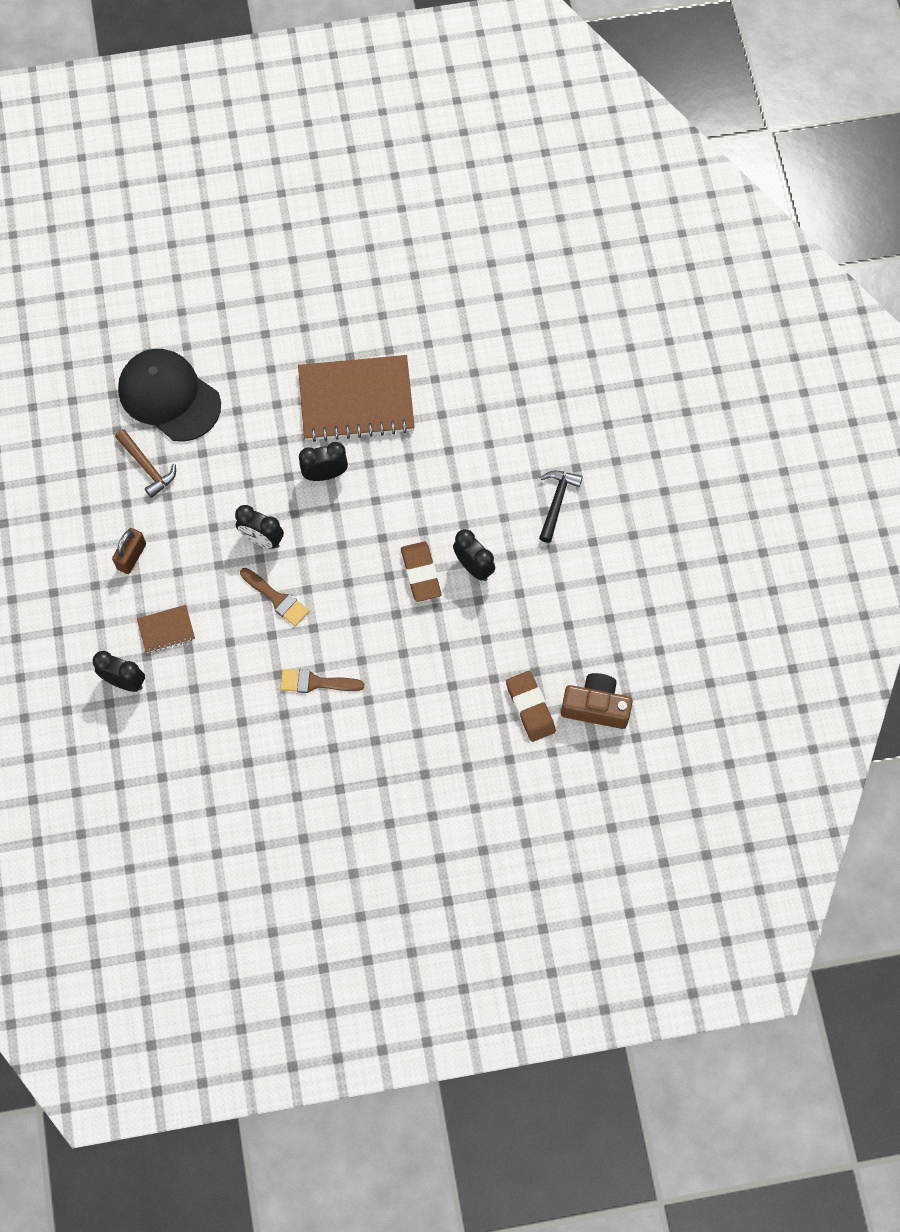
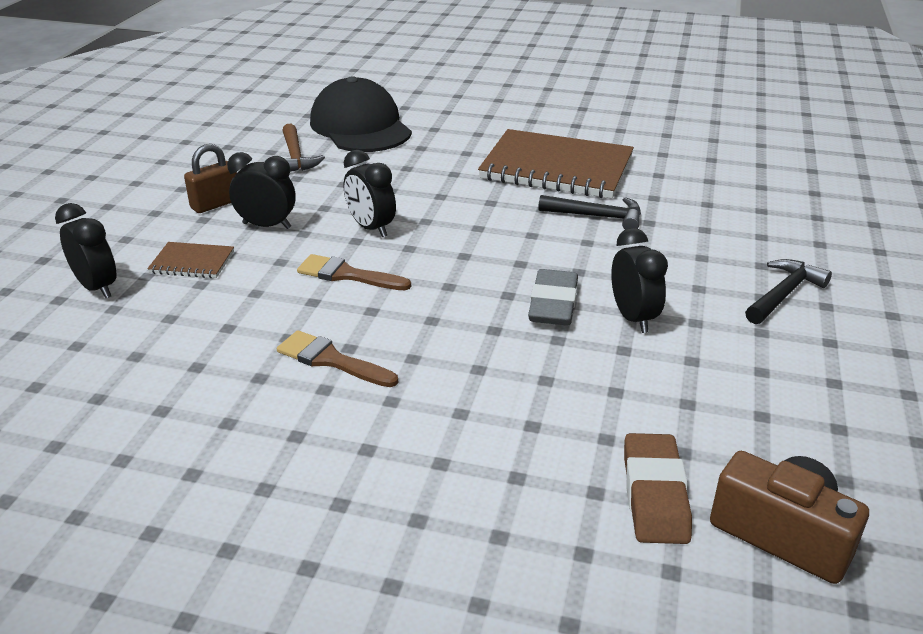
camera: 25 degrees right, 35 degrees down
brown brush [240,568,309,627] -> brown brush turned 135 degrees clockwise [297,254,411,290]
black clock [299,442,348,481] -> black clock moved to [227,152,296,229]
brown eraser [401,542,441,602] -> grey eraser [528,269,578,326]
none -> black hammer [538,195,641,230]

